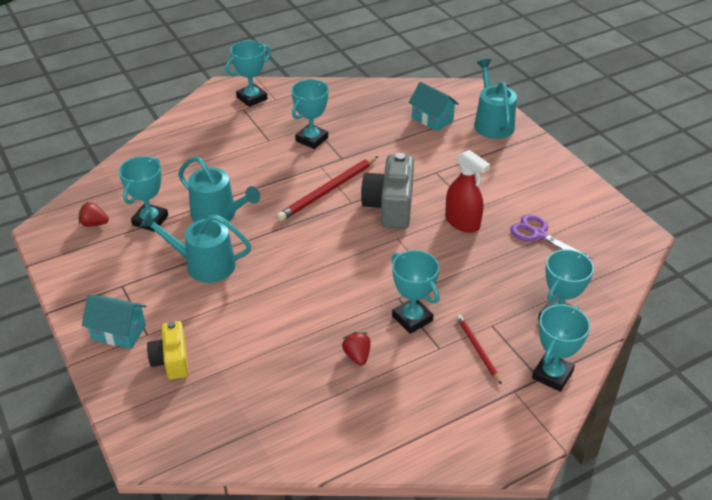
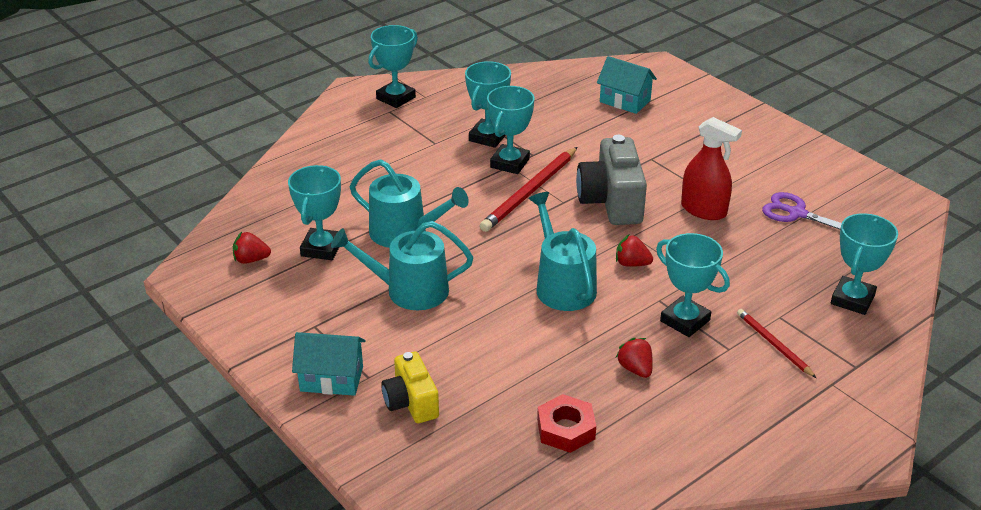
camera: 10 degrees left, 5 degrees down
turquoise watering can [474,59,517,139] -> turquoise watering can moved to [528,192,597,311]
turquoise trophy [532,305,590,392] -> turquoise trophy moved to [487,86,535,174]
none -> red nut [537,394,596,453]
none -> red strawberry [616,235,653,267]

